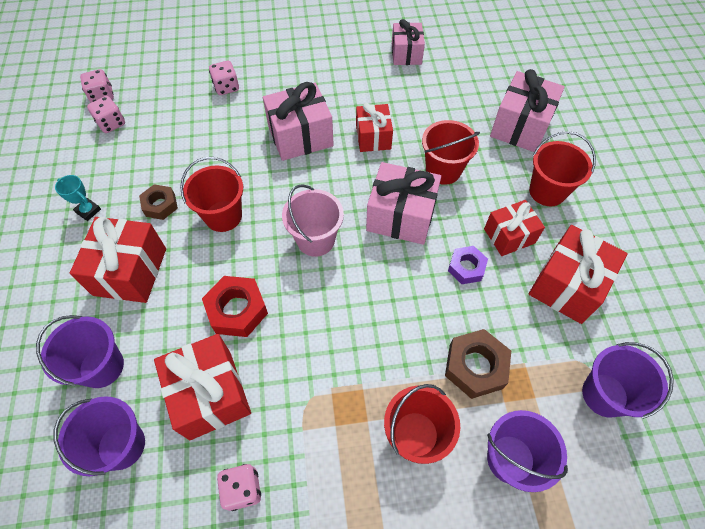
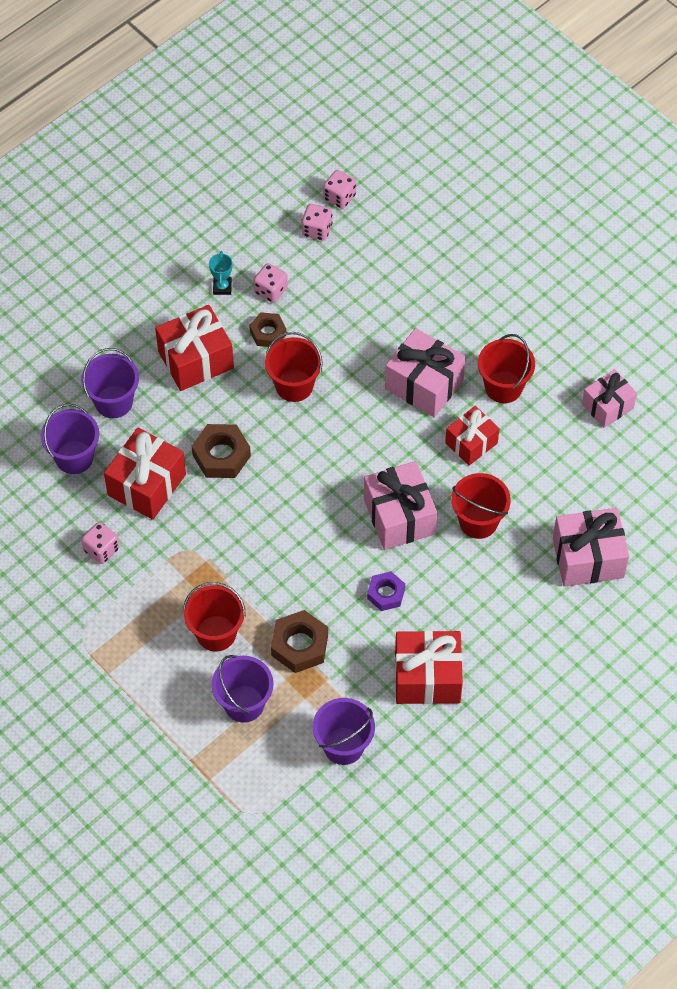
camera: 55 degrees right, 0 degrees up
red nut [202,276,268,337] -> brown nut [192,424,251,478]
pink dice [209,61,239,95] -> pink dice moved to [254,263,288,303]
pink bucket [282,184,344,257] -> none
red gift [484,200,545,256] -> none
red bucket [529,131,596,206] -> red bucket moved to [478,334,535,403]

